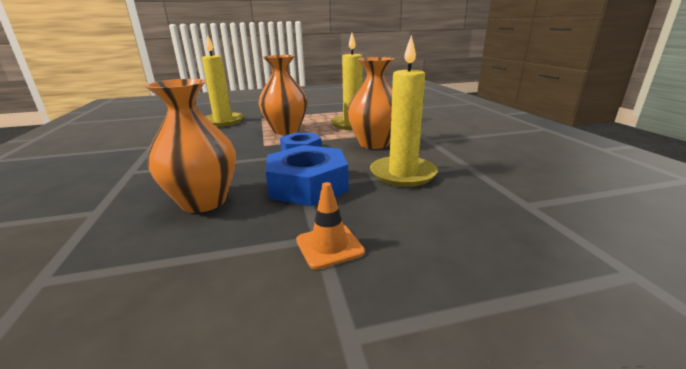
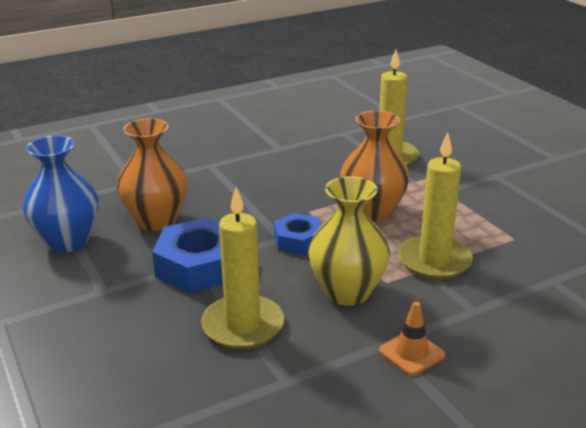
camera: 75 degrees right, 5 degrees up
orange traffic cone [296,182,365,270] -> orange traffic cone moved to [379,301,445,376]
orange vase [347,57,394,149] -> yellow vase [308,176,390,306]
none -> blue vase [23,135,98,253]

